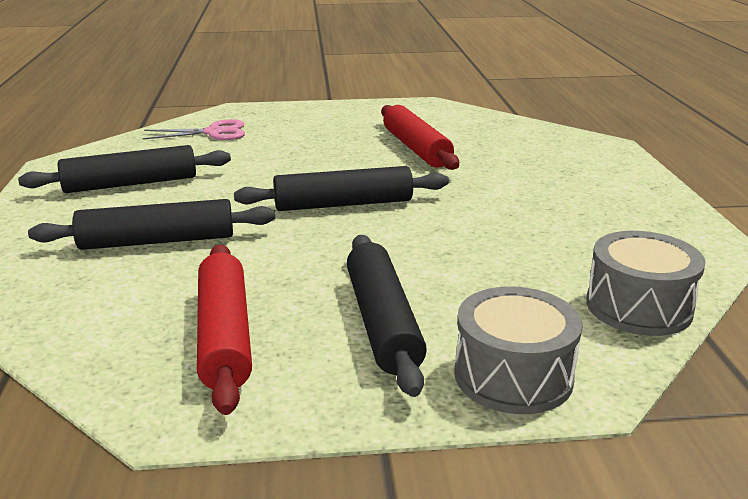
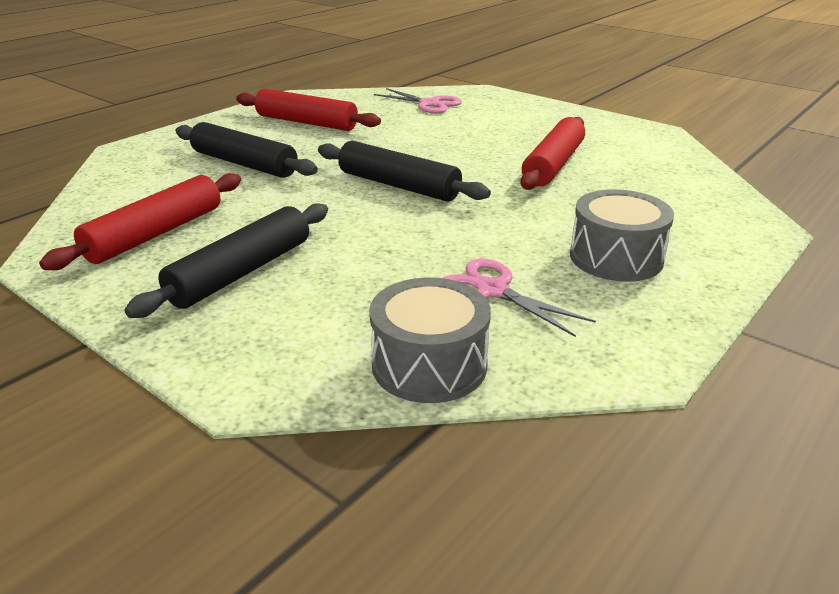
camera: 45 degrees right, 5 degrees up
black rolling pin [18,145,231,193] -> red rolling pin [236,89,381,131]
grey drum [454,286,582,414] -> grey drum moved to [570,189,674,282]
none -> pink scissors [443,259,596,337]

